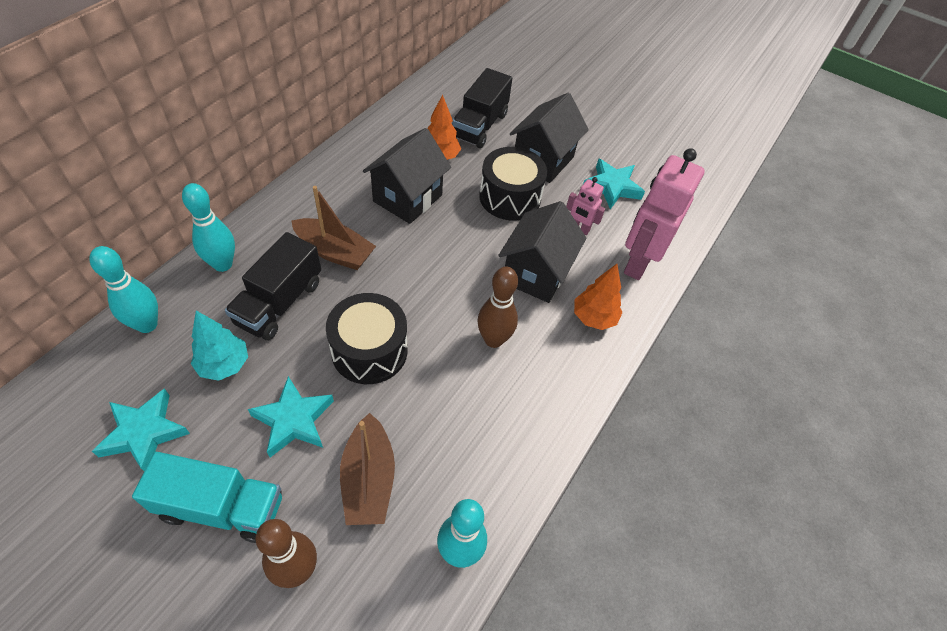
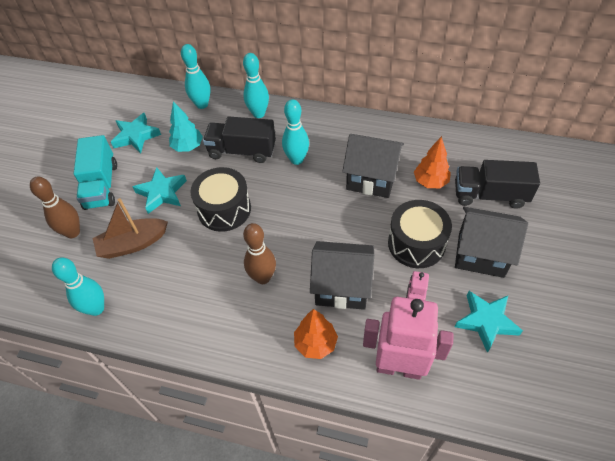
camera: 80 degrees right, 0 degrees up
brown boat [291,186,376,270] -> turquoise bowling pin [282,99,309,165]

